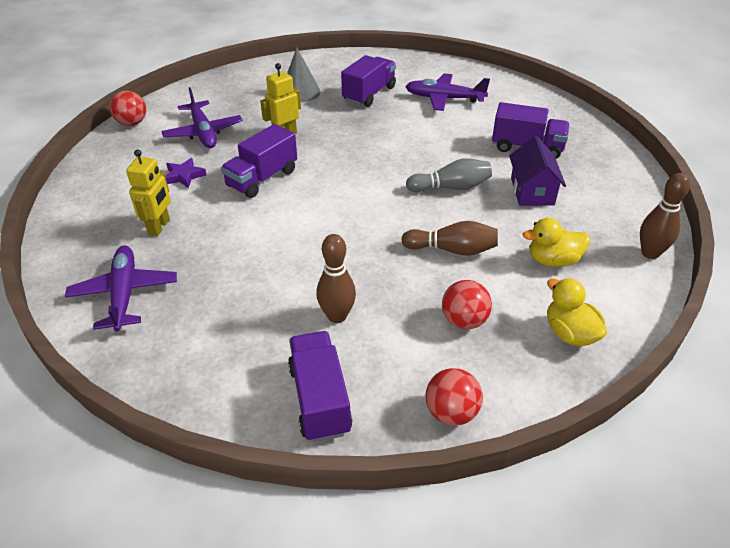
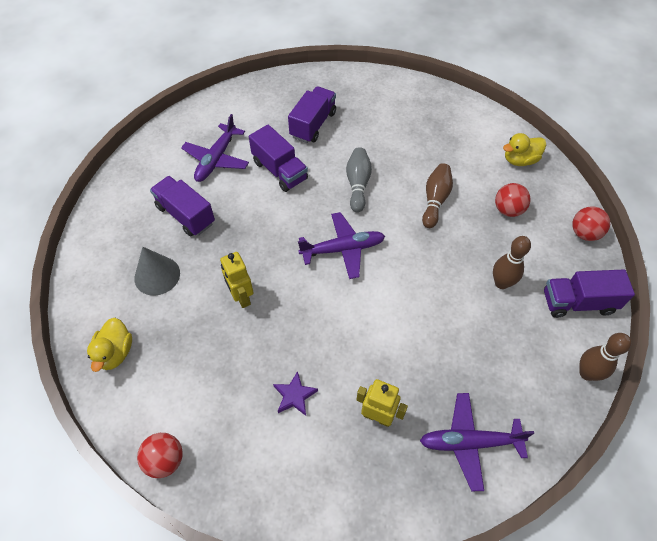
camera: 80 degrees left, 15 degrees up
purple plane [161,87,243,148] -> purple plane moved to [298,212,385,279]
purple truck [221,124,297,198] -> purple truck moved to [249,125,308,192]
purple house [509,136,566,206] -> none
yellow duck [523,218,590,267] -> yellow duck moved to [87,318,132,372]
brown bowling pin [640,173,690,259] -> brown bowling pin moved to [579,333,631,381]

